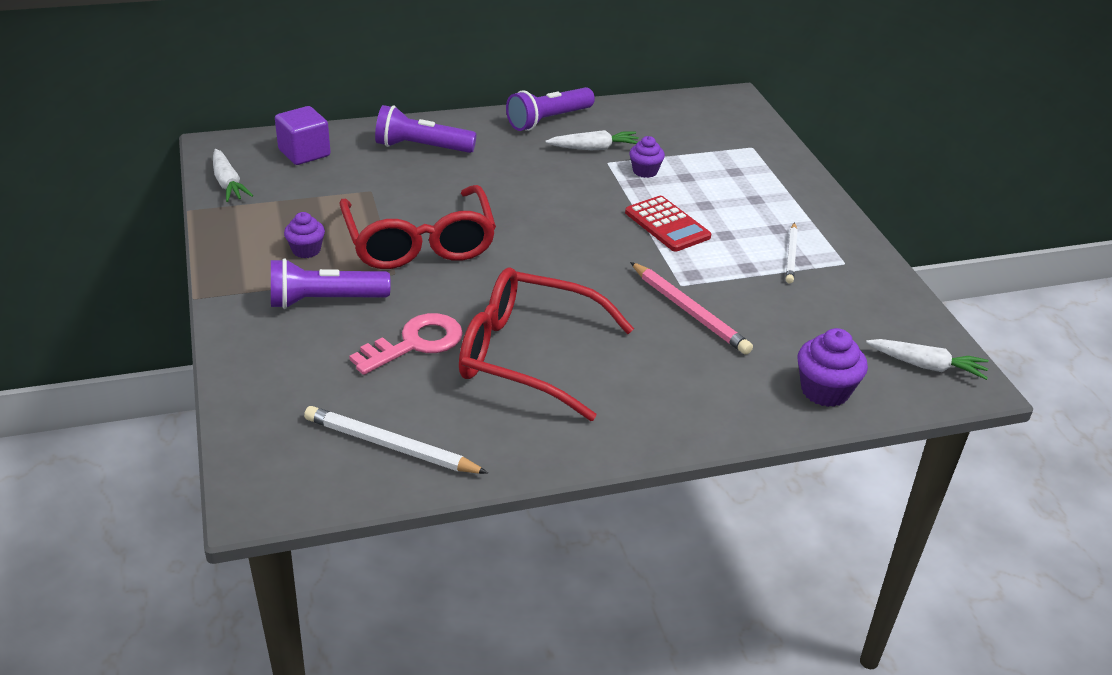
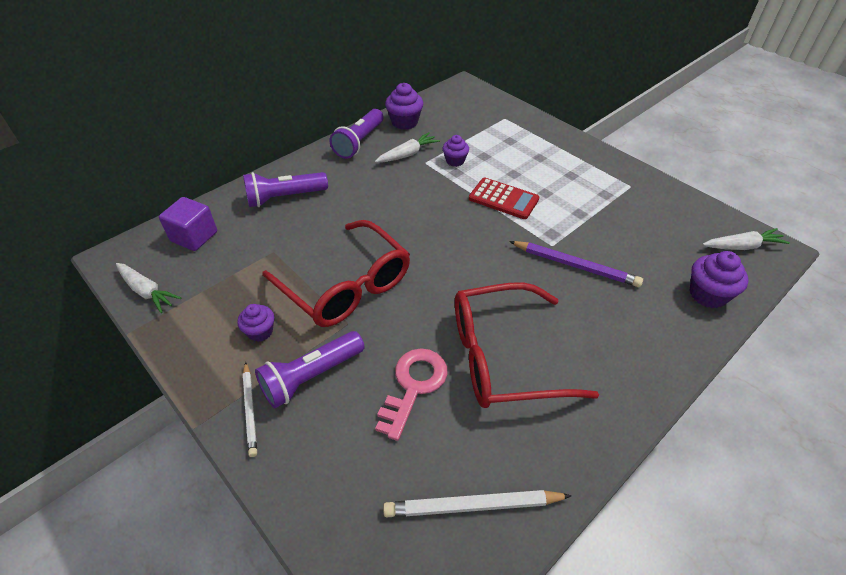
camera: 25 degrees left, 10 degrees up
pink pencil [630,262,753,355] -> purple pencil [509,241,643,287]
white pencil [786,222,798,283] -> white pencil moved to [243,362,257,457]
none -> purple cupcake [385,83,423,130]

